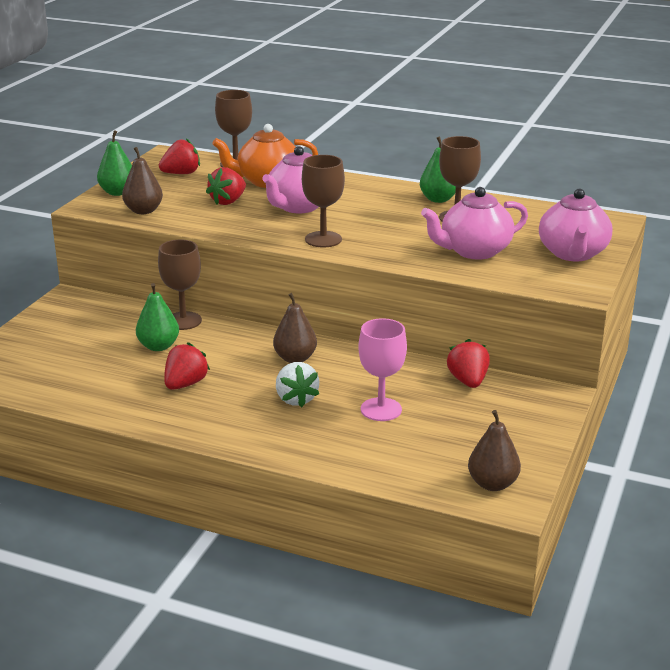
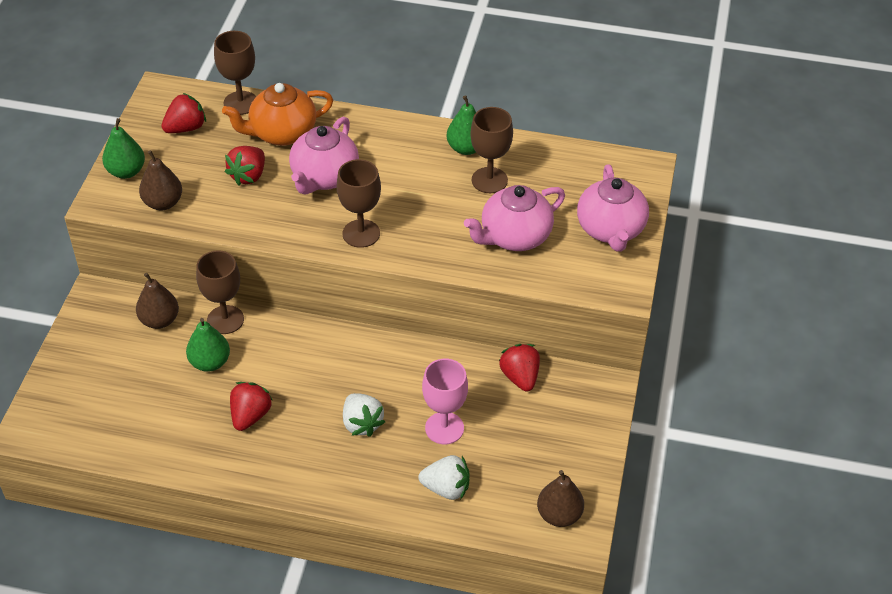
camera: 10 degrees left, 20 degrees up
brown pear [273,293,317,363] -> brown pear moved to [136,273,179,329]
none -> white strawberry [418,455,470,500]

